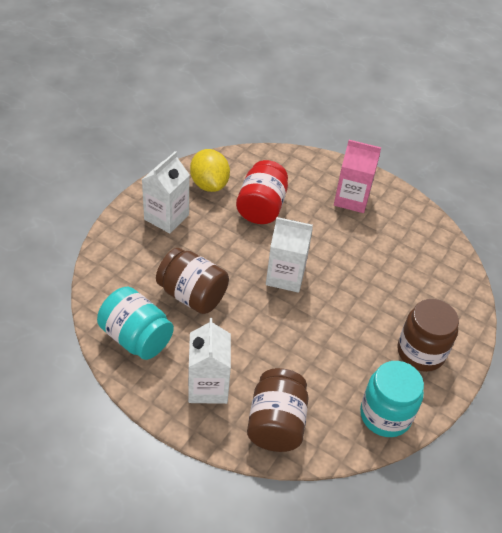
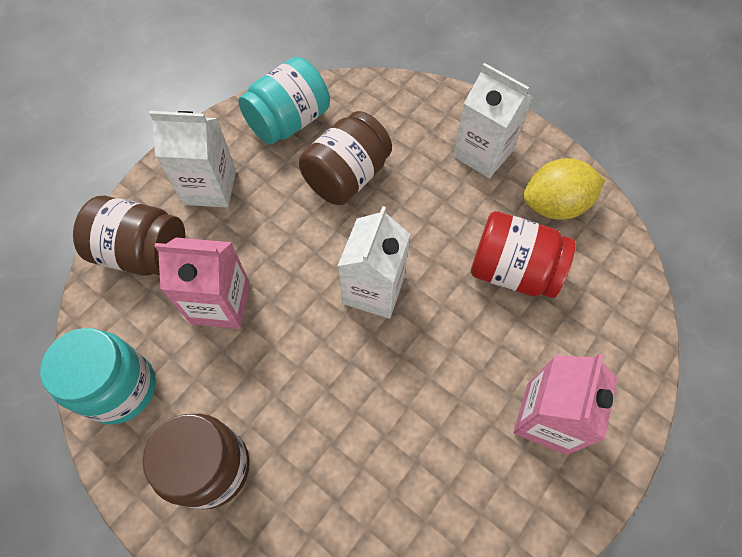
camera: 100 degrees right, 15 degrees up
none -> pink carton [155,237,250,329]

